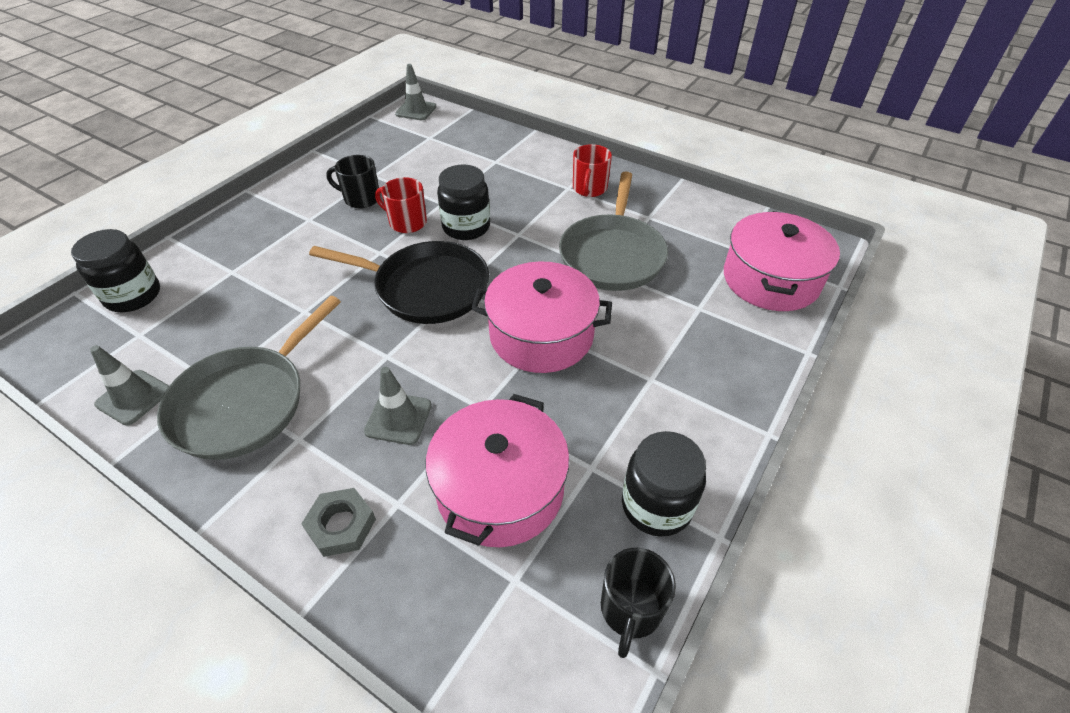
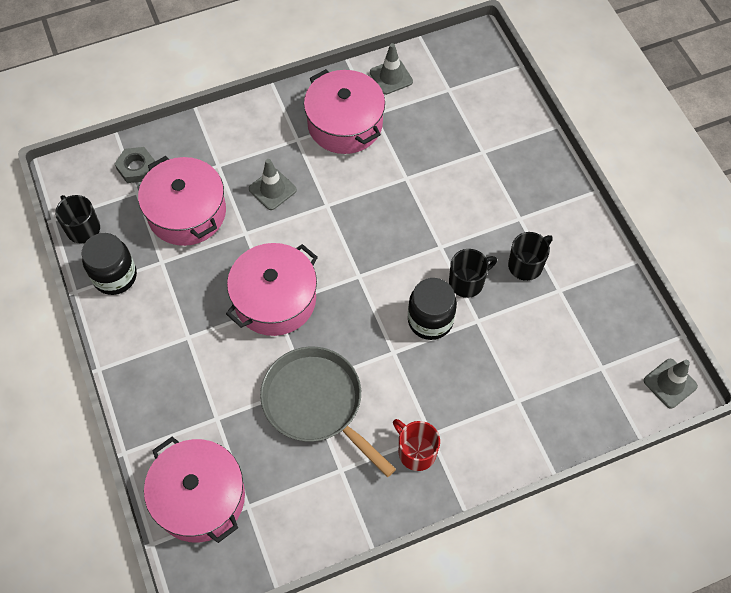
camera: 125 degrees right, 15 degrees up
black jar [71,229,160,312] -> none
grey pan [157,296,341,460] -> pink pot [304,69,385,154]
grey nut [301,488,376,557] -> grey nut moved to [115,147,155,183]
black pan [309,241,489,324] -> none
red mug [375,177,427,233] -> black mug [449,249,497,298]

